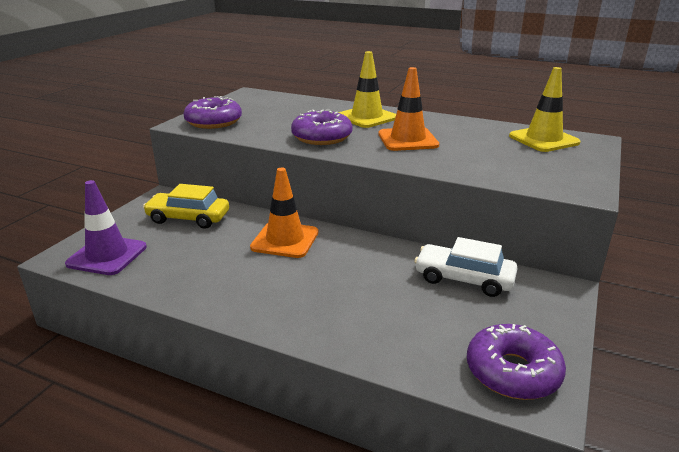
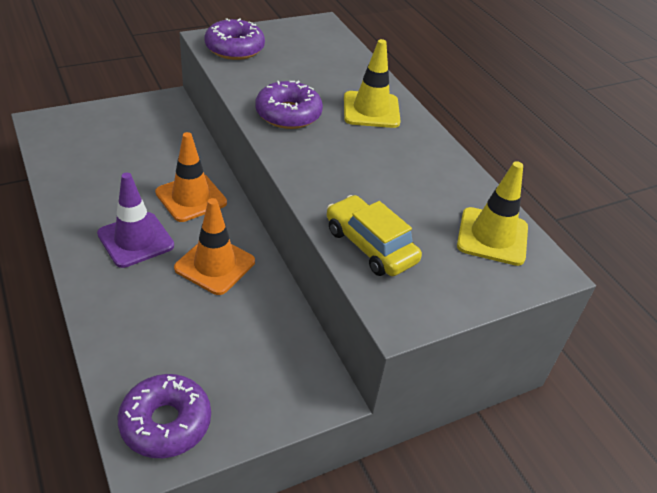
camera: 35 degrees right, 15 degrees up
purple traffic cone [65,180,147,275] -> purple traffic cone moved to [97,173,174,268]
yellow car [143,184,229,229] -> yellow car moved to [327,195,422,276]
orange traffic cone [379,67,439,151] -> orange traffic cone moved to [174,198,255,295]
white car [414,237,518,297] -> none

